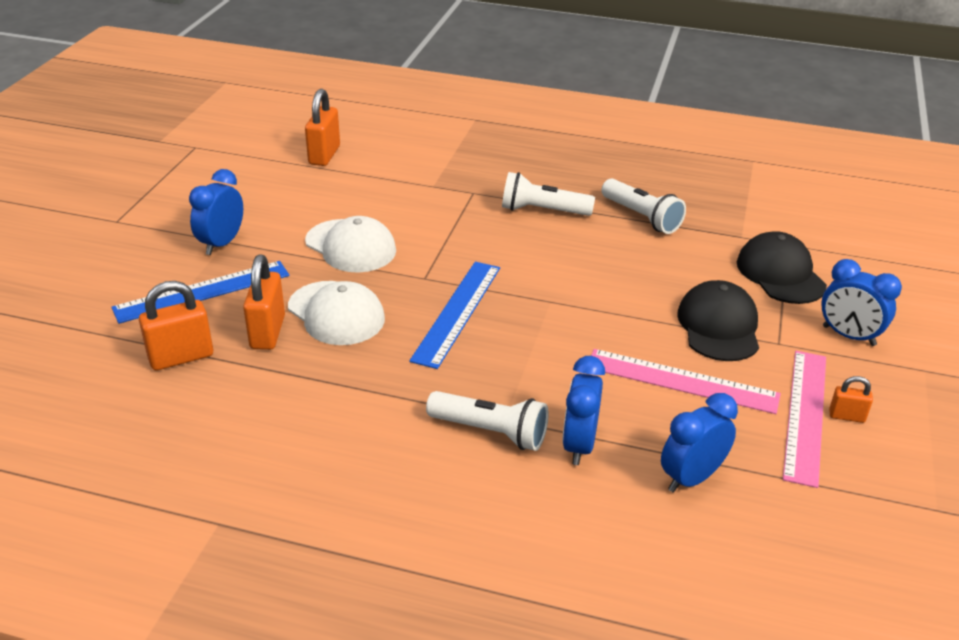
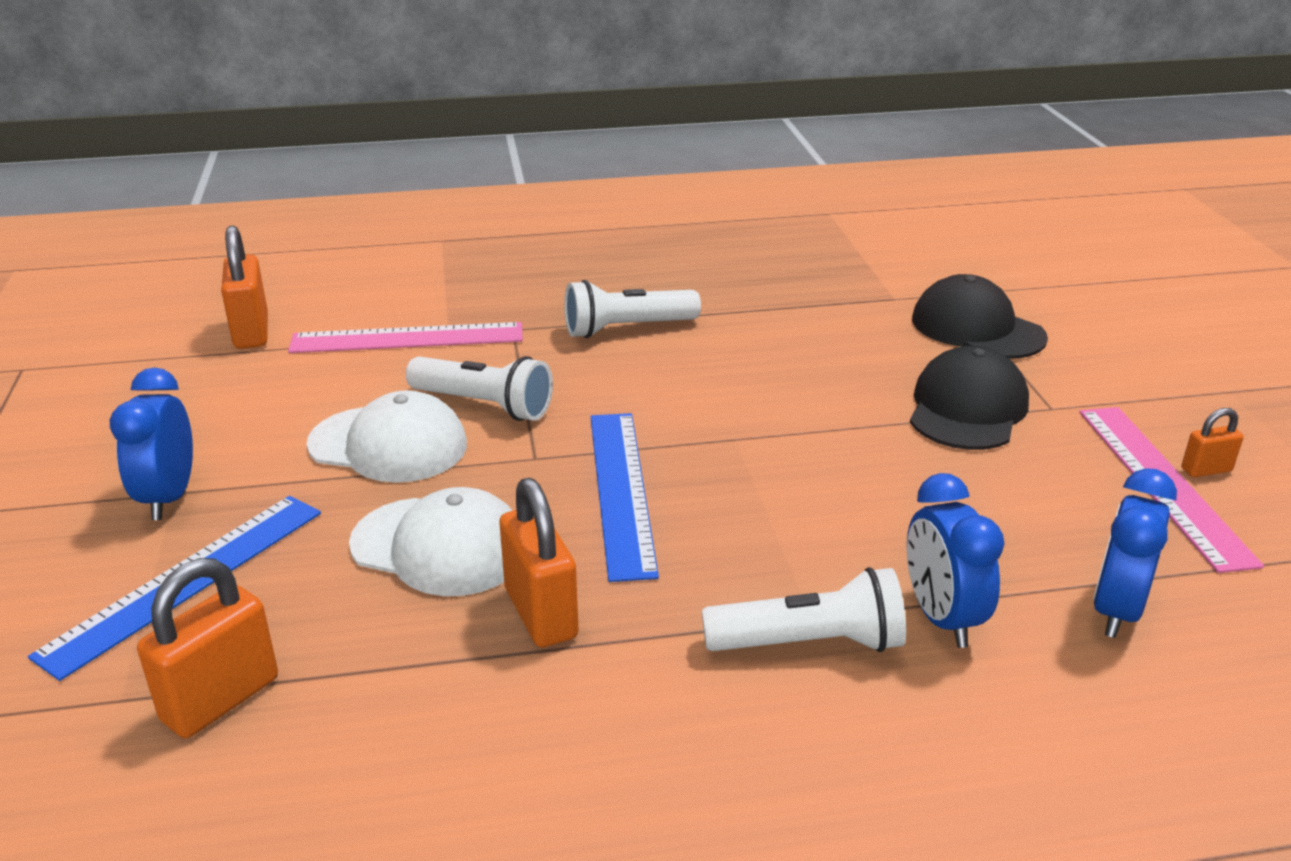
camera: 25 degrees left, 5 degrees down
orange padlock [243,255,285,350] -> orange padlock moved to [499,478,579,647]
pink ruler [591,349,781,414] -> pink ruler moved to [288,322,523,353]
white flashlight [601,179,686,234] -> white flashlight moved to [406,356,553,421]
black cap [677,280,759,361] -> black cap turned 45 degrees clockwise [910,346,1029,450]
blue clock [821,259,902,346] -> none

